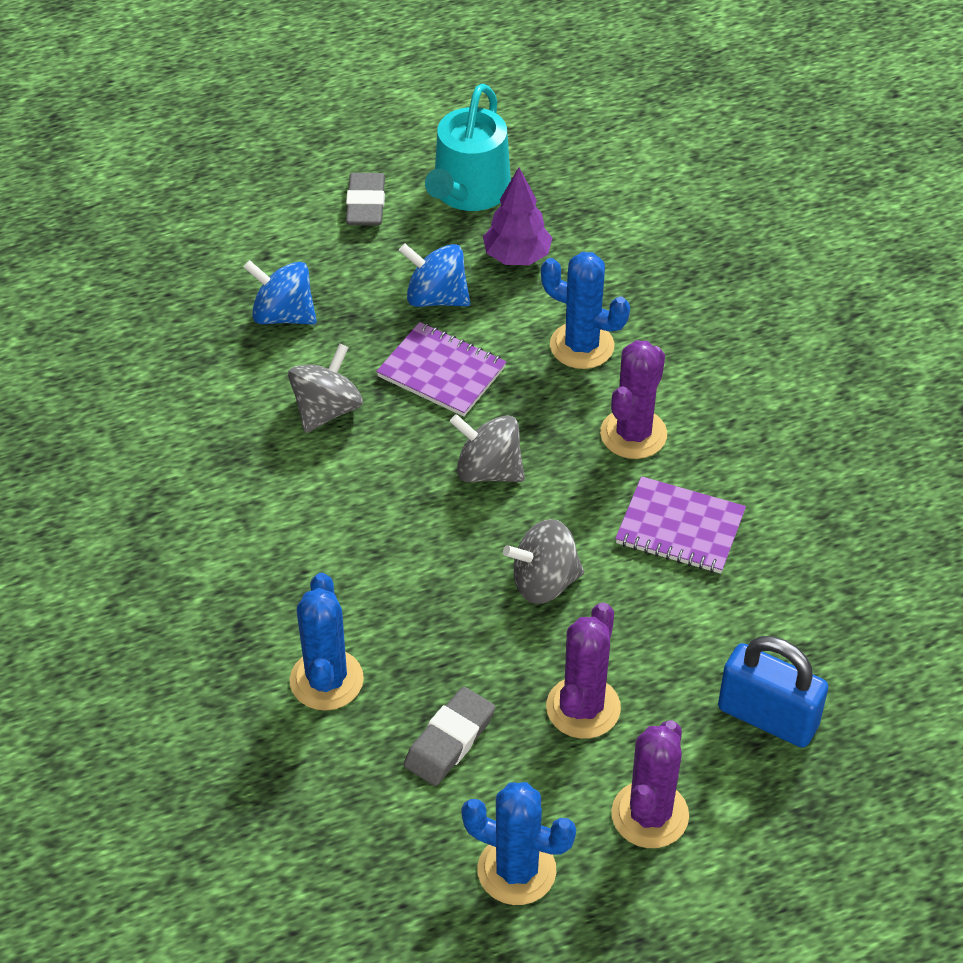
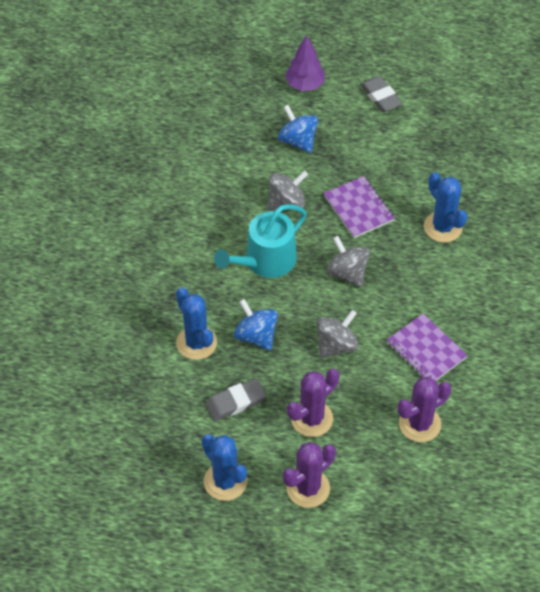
camera: 30 degrees right, 5 degrees up
blue cactus [290,573,364,711] -> blue cactus turned 60 degrees counterclockwise [176,288,217,360]
grey eraser [346,173,385,225] -> grey eraser turned 60 degrees counterclockwise [360,76,403,112]
blue spinning top [399,243,470,307] -> blue spinning top moved to [234,299,278,351]
turquoise watering can [425,84,511,211] -> turquoise watering can moved to [214,204,307,278]
purple tree [483,167,552,265] -> purple tree moved to [285,35,325,91]
grey spinning top [503,519,584,604] -> grey spinning top turned 120 degrees clockwise [317,310,359,358]
purple cactus [600,340,667,459] -> purple cactus moved to [398,376,451,442]
blue padlock [718,636,828,748] -> none

